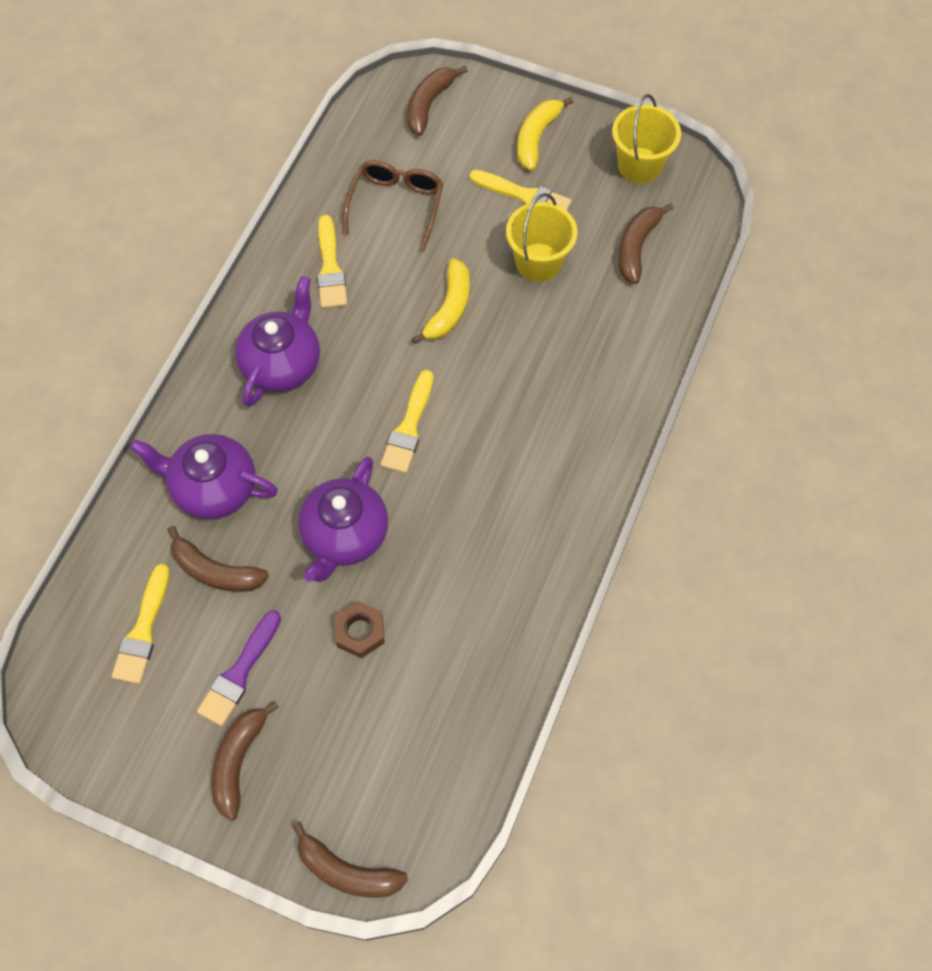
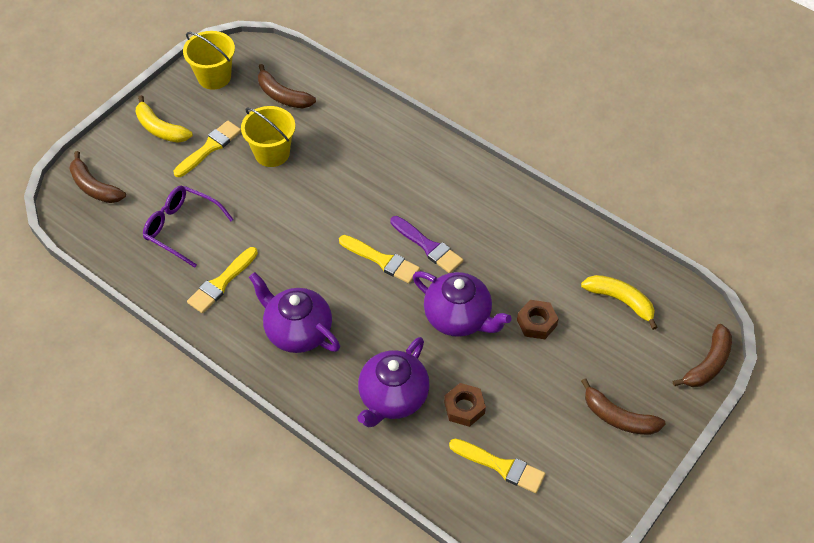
camera: 75 degrees left, 10 degrees down
brown banana [168,526,269,592] -> brown nut [444,383,486,427]
purple brush [197,610,281,726] -> purple brush moved to [391,216,463,273]
yellow brush [317,215,347,308] -> yellow brush turned 120 degrees clockwise [187,247,258,313]
brown glasses [343,160,444,252] -> purple glasses [143,186,234,268]
yellow banana [412,258,470,344] -> yellow banana moved to [581,275,658,330]

